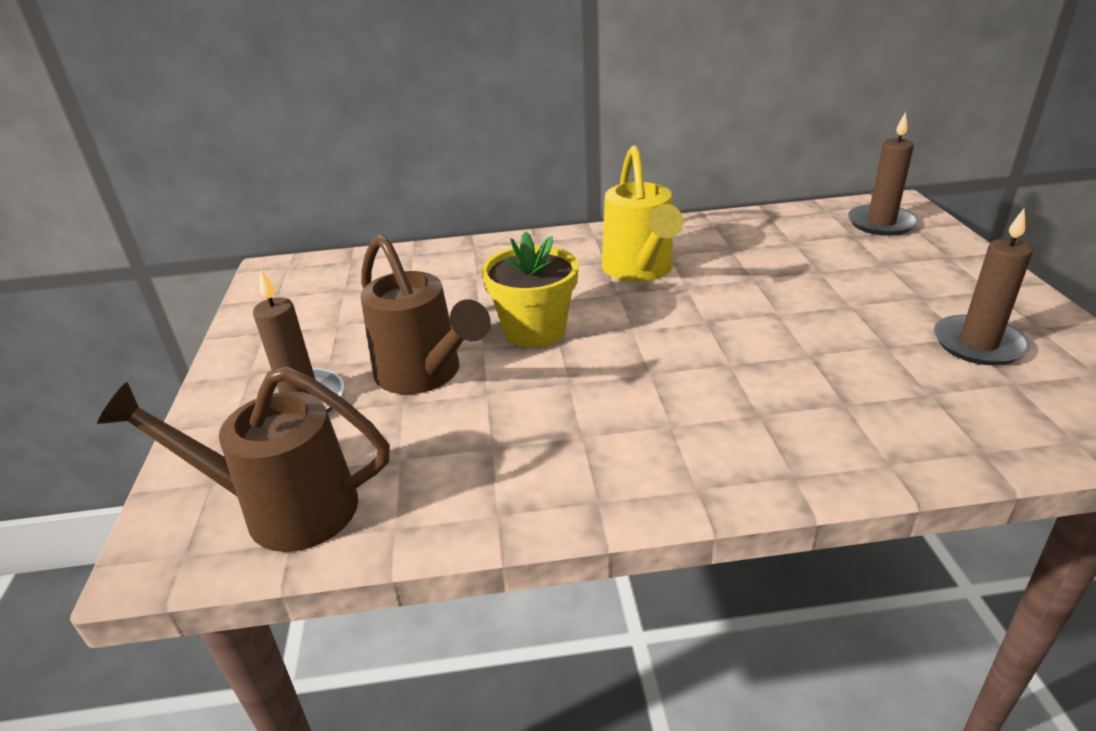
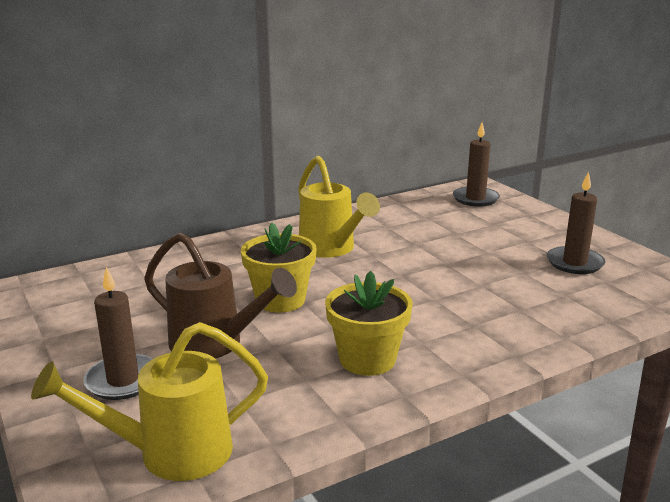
camera: 25 degrees left, 10 degrees down
brown watering can [97,367,390,552] -> yellow watering can [31,322,268,481]
none -> yellow flower pot [325,271,413,376]

